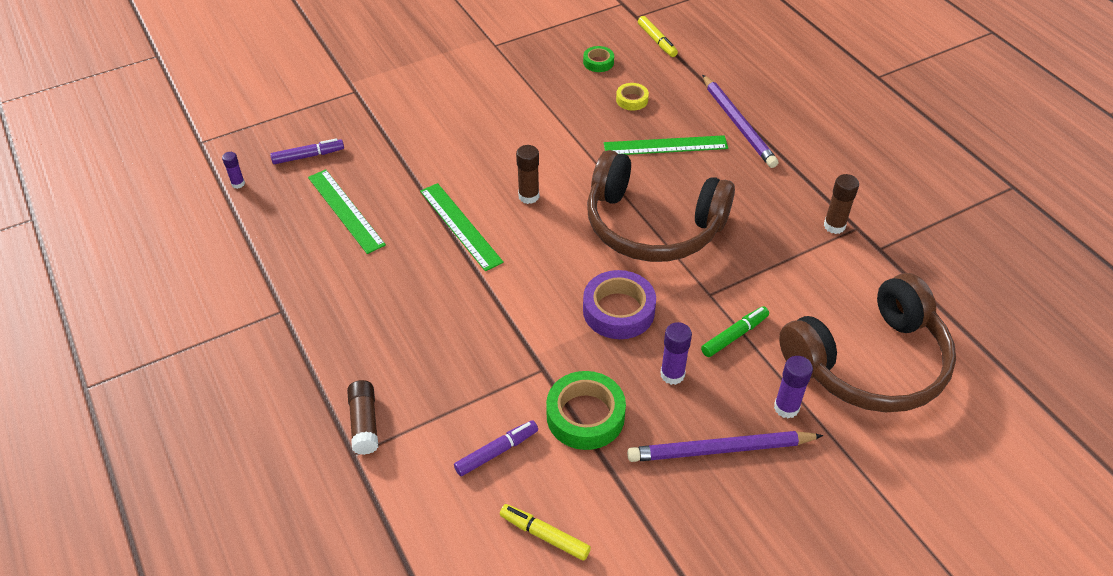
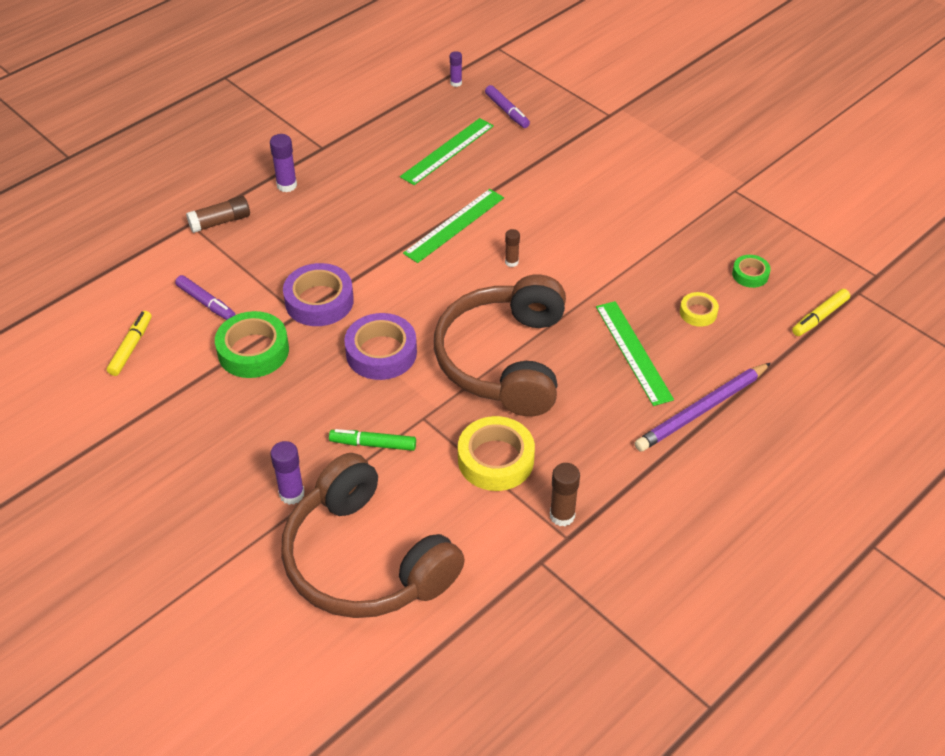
camera: 75 degrees right, 0 degrees up
brown glue stick [516,145,539,204] -> brown glue stick [505,229,520,267], size x0.64
purple pencil [627,431,823,462] -> none
purple glue stick [660,322,692,385] -> purple glue stick moved to [270,134,297,192]
green marker [701,306,769,357] -> green marker turned 150 degrees clockwise [329,429,416,451]
none -> purple tape [283,263,354,326]
none -> yellow tape [458,416,535,491]

